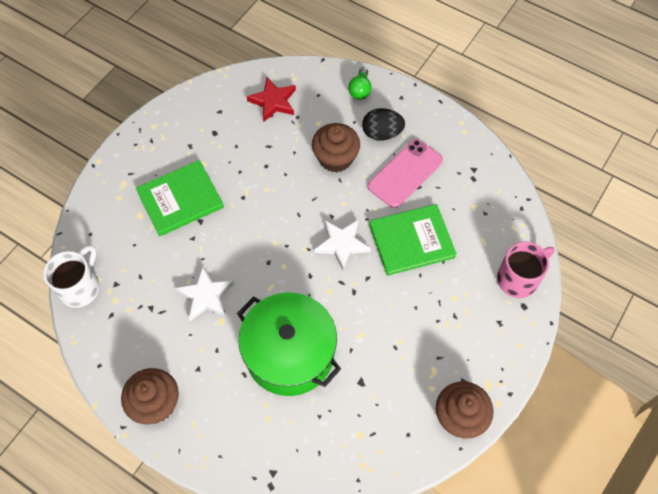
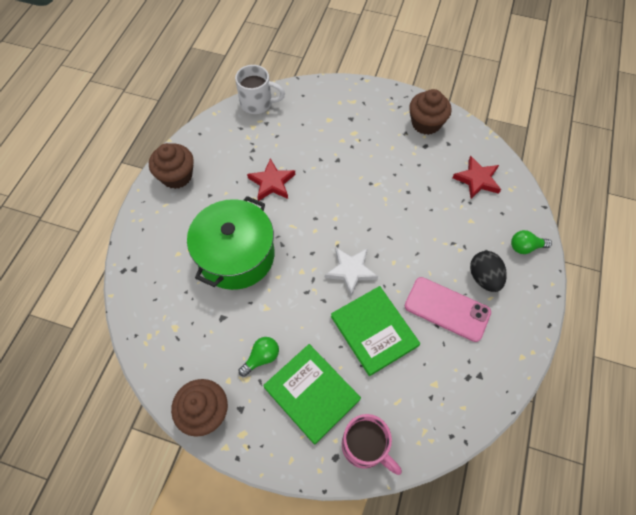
camera: 75 degrees right, 0 degrees up
green book [136,160,224,237] -> green book moved to [263,344,361,444]
white star [175,266,234,321] -> red star [247,158,295,201]
brown cupcake [312,123,360,172] -> brown cupcake moved to [409,89,452,135]
none -> green light bulb [239,337,279,377]

